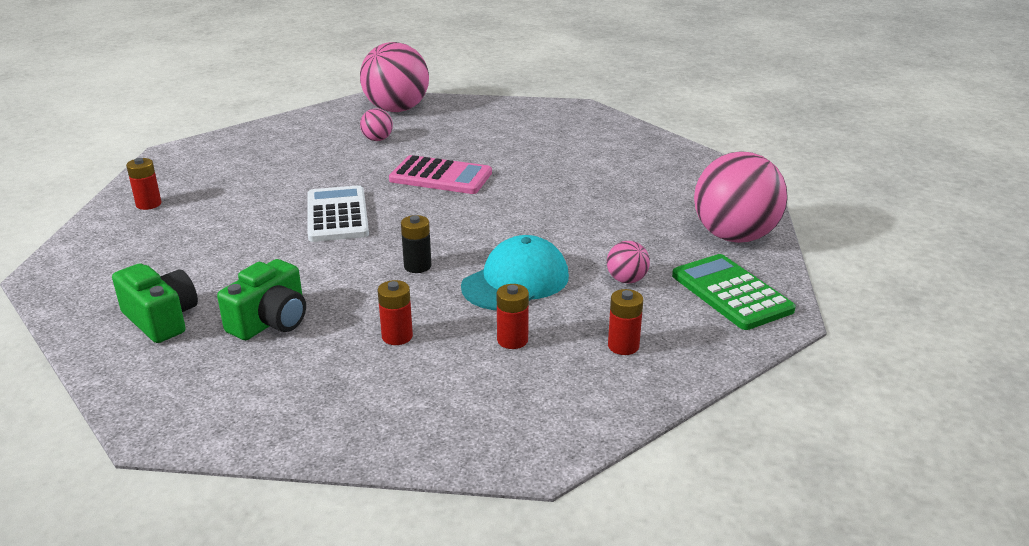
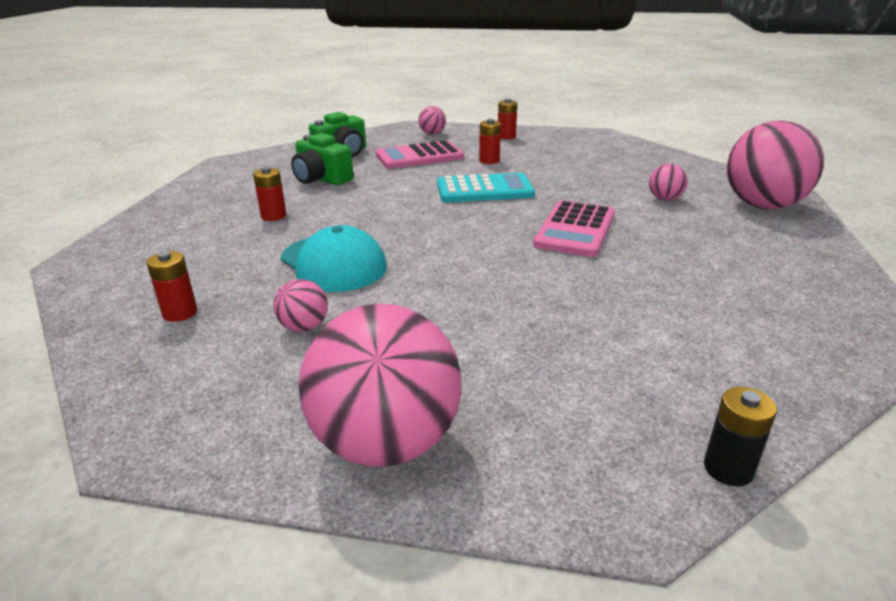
camera: 95 degrees right, 0 degrees up
white calculator [307,185,369,242] -> turquoise calculator [437,173,535,202]
black battery [401,215,431,273] -> black battery moved to [704,387,777,487]
red battery [497,284,529,349] -> red battery moved to [479,119,501,164]
green calculator [672,254,796,330] -> none
none -> pink calculator [376,140,464,169]
none -> pink ball [419,106,446,135]

